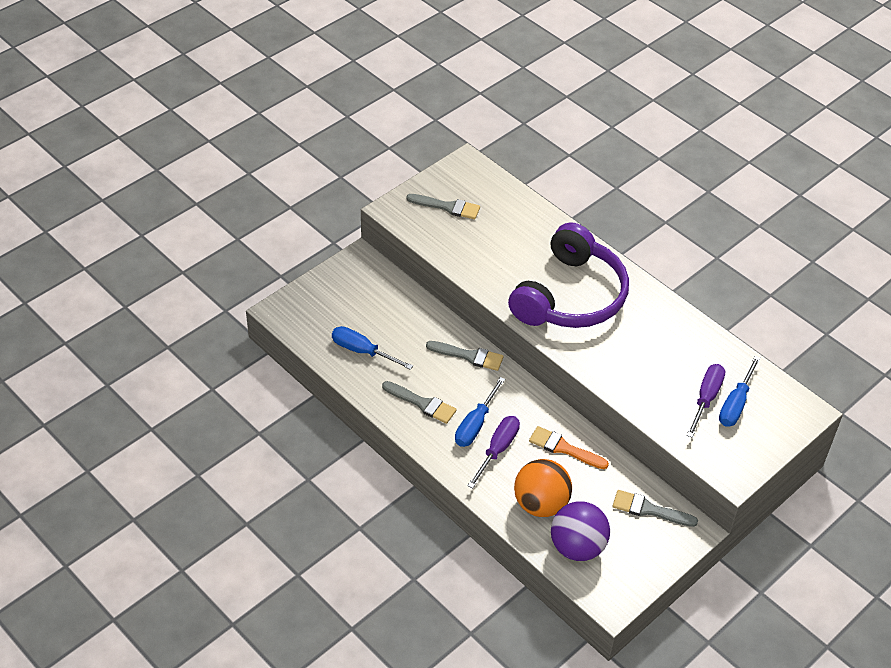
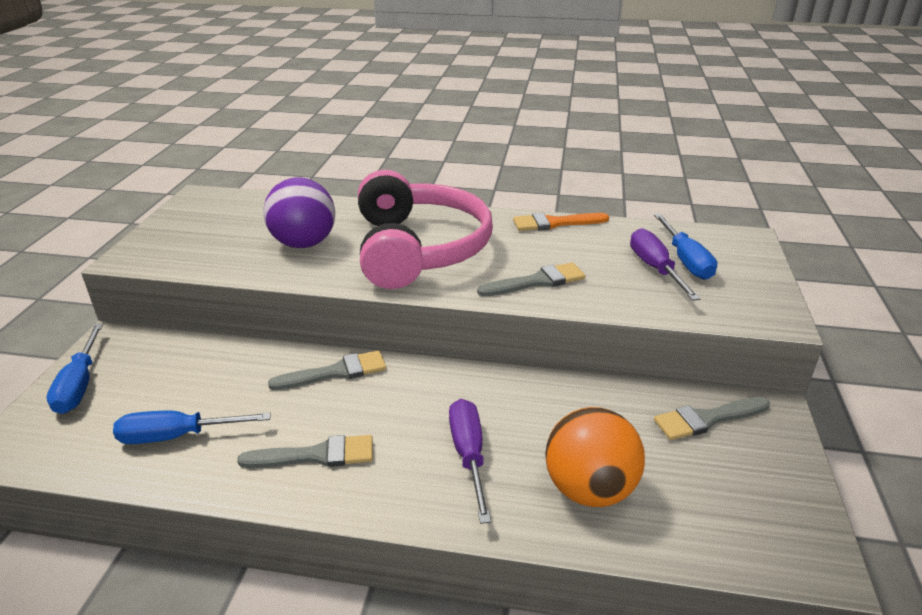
camera: 35 degrees left, 15 degrees down
grey brush [406,194,480,219] -> grey brush moved to [477,262,585,296]
blue screwdriver [455,377,505,447] -> blue screwdriver moved to [46,323,103,414]
purple headphones [508,222,629,328] -> pink headphones [358,170,493,289]
orange brush [529,426,609,469] -> orange brush moved to [513,213,609,231]
purple ball [551,501,610,561] -> purple ball moved to [263,177,335,248]

